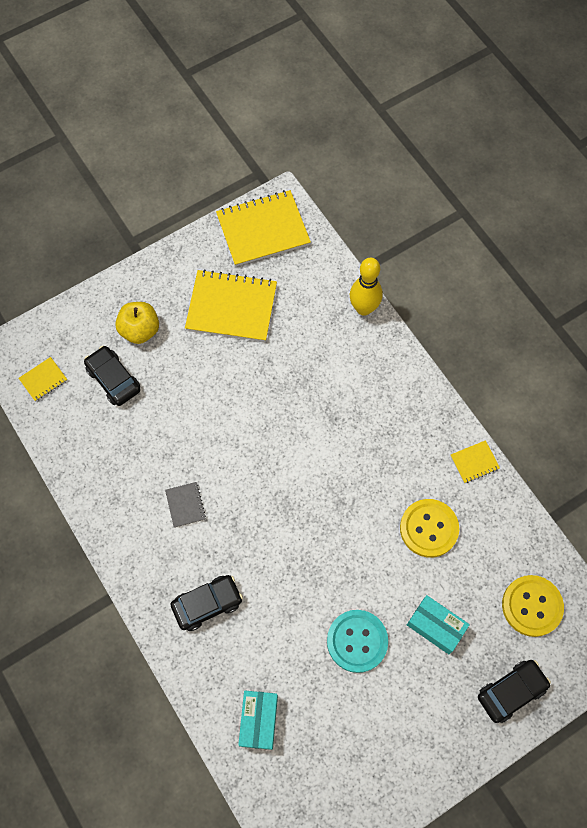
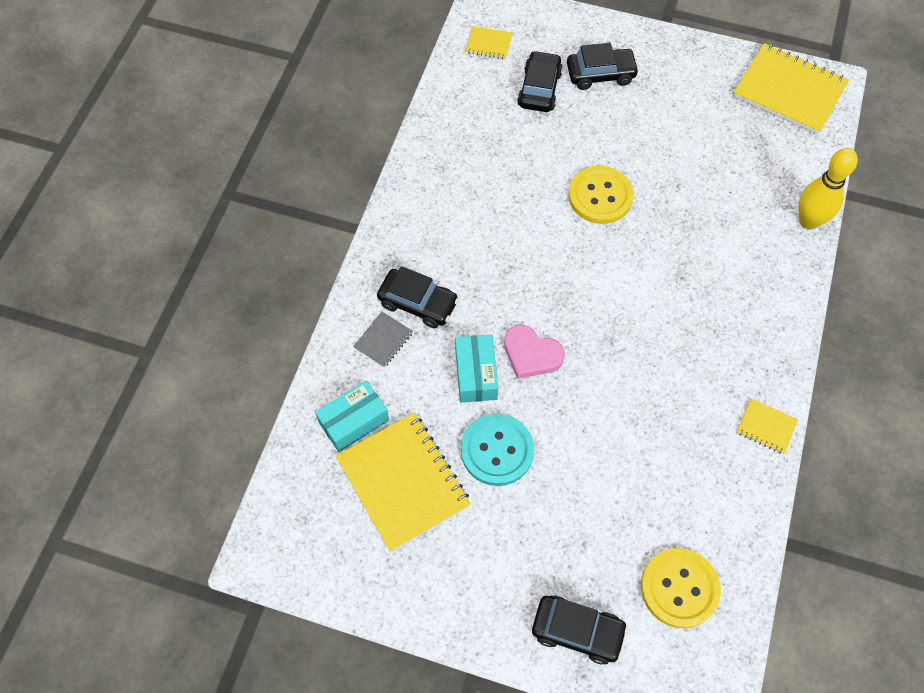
camera: 50 degrees right, 5 degrees down
yellow apple [115,302,159,344] -> black car [567,43,639,90]
grey notebook [165,482,206,528] -> grey notebook moved to [353,312,413,368]
yellow notebook [185,269,277,342] -> yellow notebook moved to [336,413,471,552]
yellow button [400,499,459,558] -> yellow button moved to [568,166,634,224]
turquoise box [407,595,470,654] -> turquoise box moved to [455,335,498,403]
none -> pink heart [504,325,565,379]

